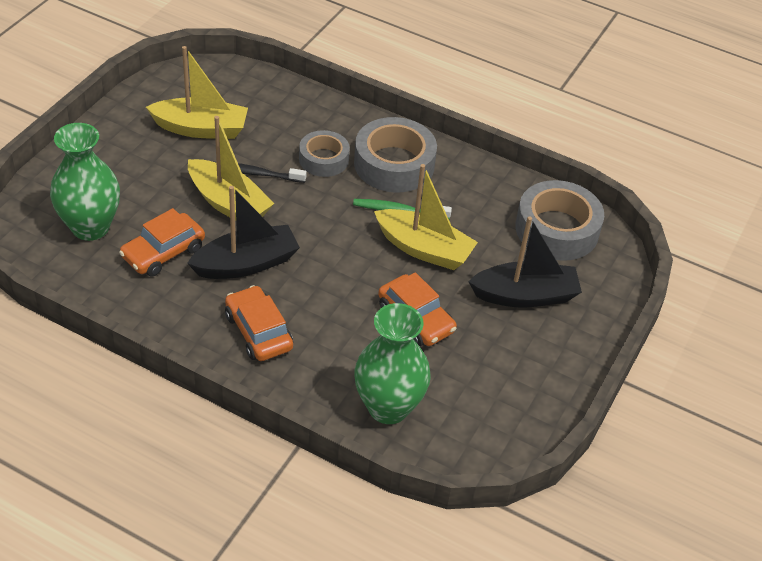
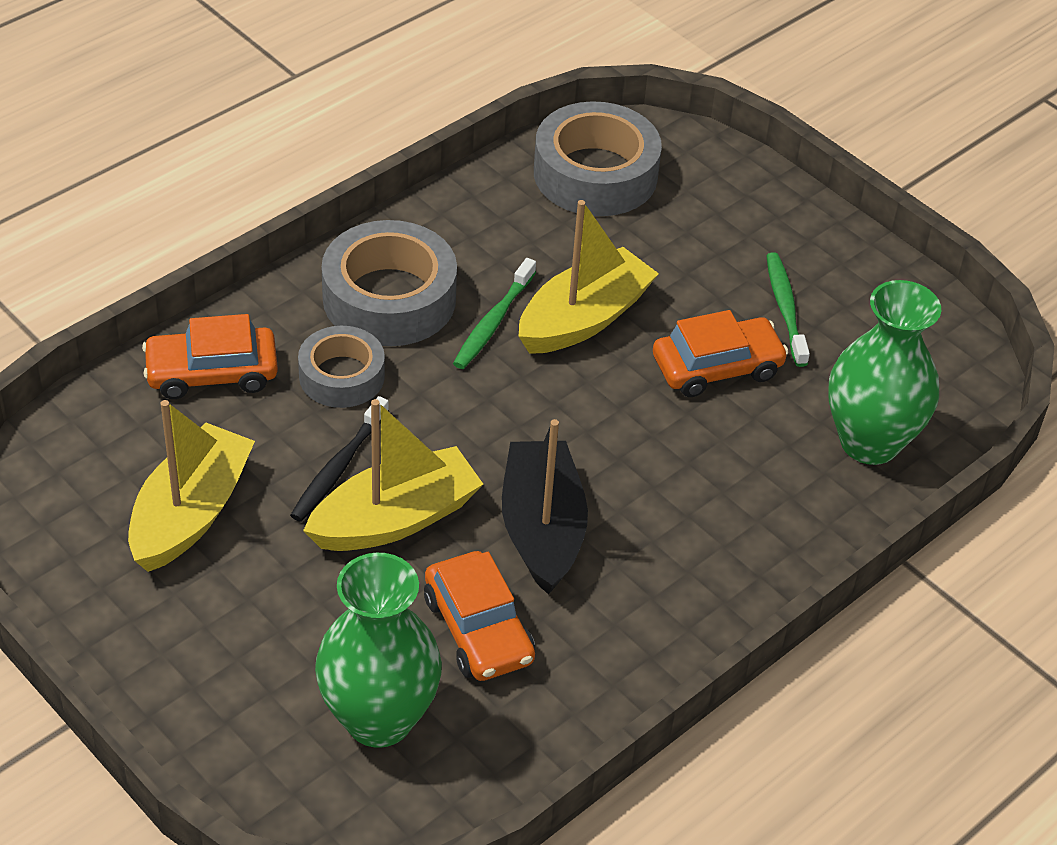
camera: 70 degrees left, 0 degrees up
orange car [225,285,293,361] -> orange car moved to [142,314,278,399]
black boat [468,216,582,308] -> none
none -> green toothbrush [766,252,810,367]

